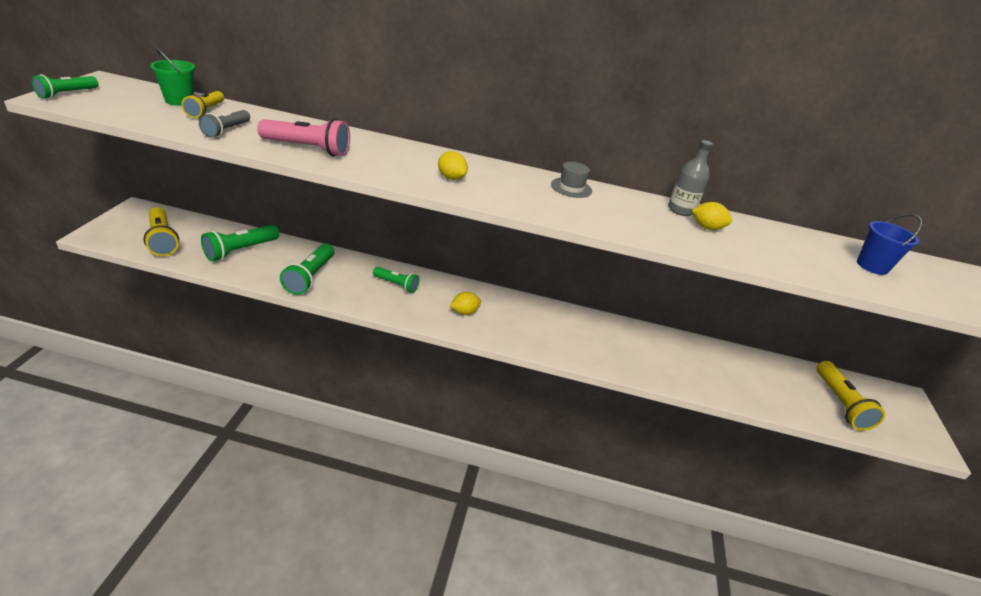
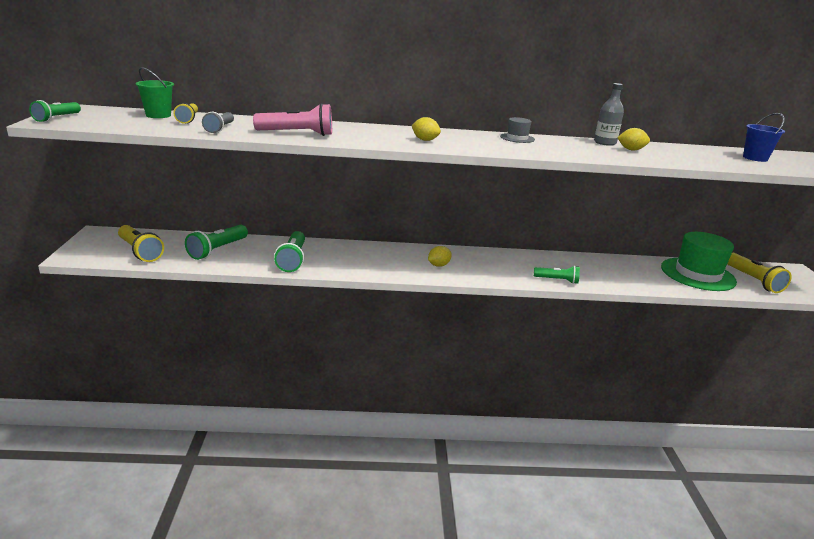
camera: 10 degrees left, 10 degrees down
green flashlight [373,267,419,293] -> green flashlight moved to [534,266,580,284]
none -> green hat [661,232,737,291]

